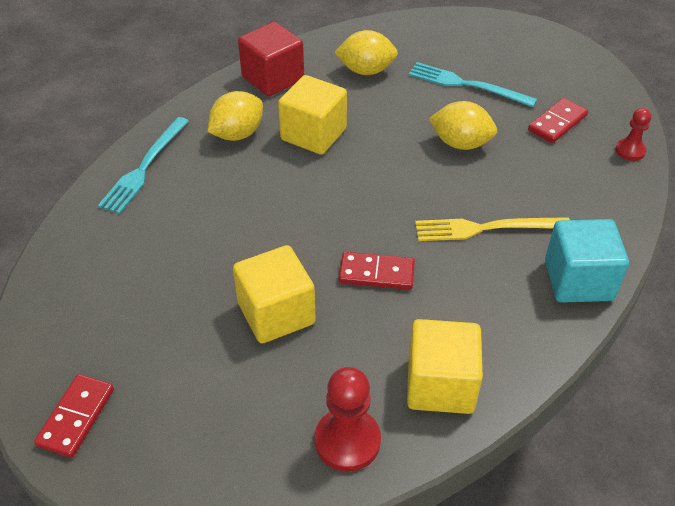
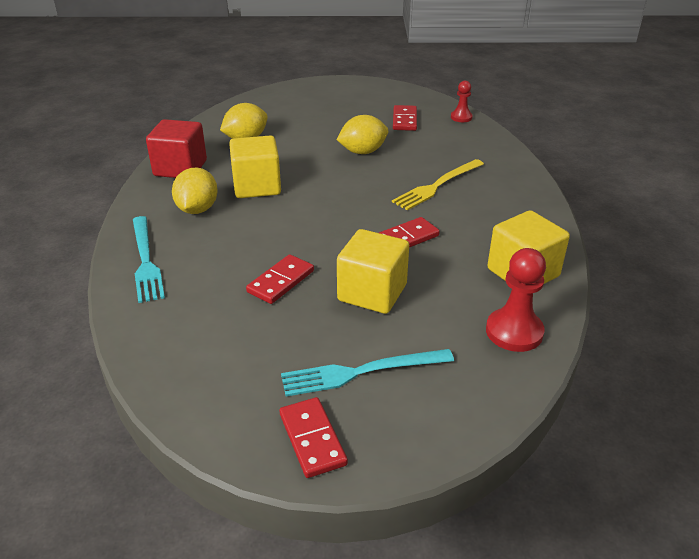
camera: 40 degrees left, 10 degrees down
turquoise fork [408,62,537,107] -> turquoise fork moved to [281,349,454,396]
turquoise cube [545,219,629,303] -> none
none -> red domino [246,254,314,304]

